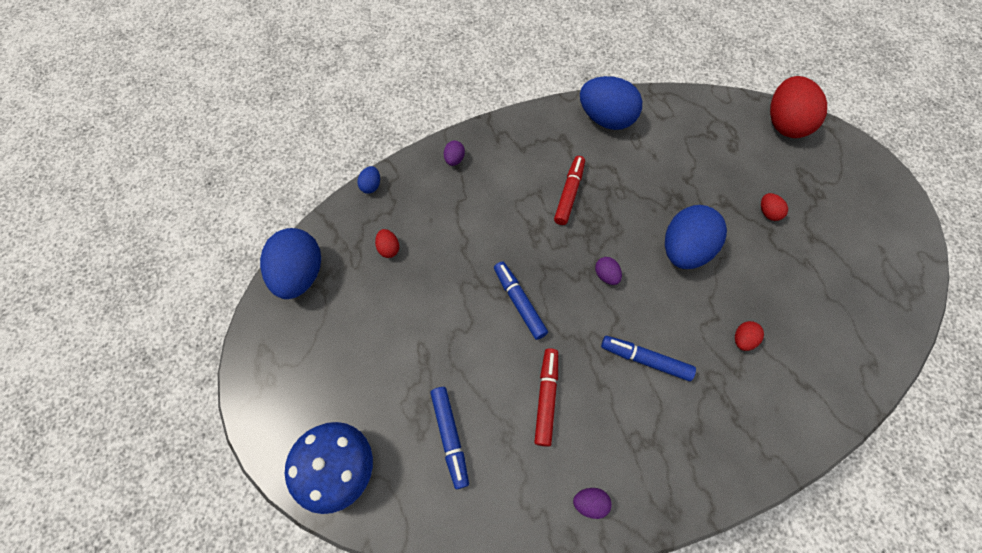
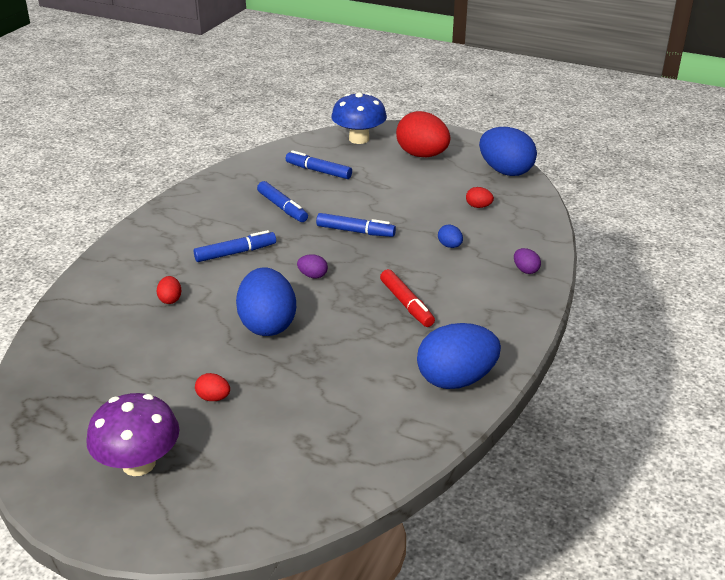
camera: 135 degrees right, 30 degrees down
blue egg [357,166,380,194] -> blue egg moved to [438,224,463,248]
red marker [534,348,558,447] -> blue marker [257,181,308,222]
purple egg [573,488,612,519] -> none
red egg [770,76,827,138] -> red egg moved to [396,111,450,157]
none -> purple mushroom [86,393,180,476]

